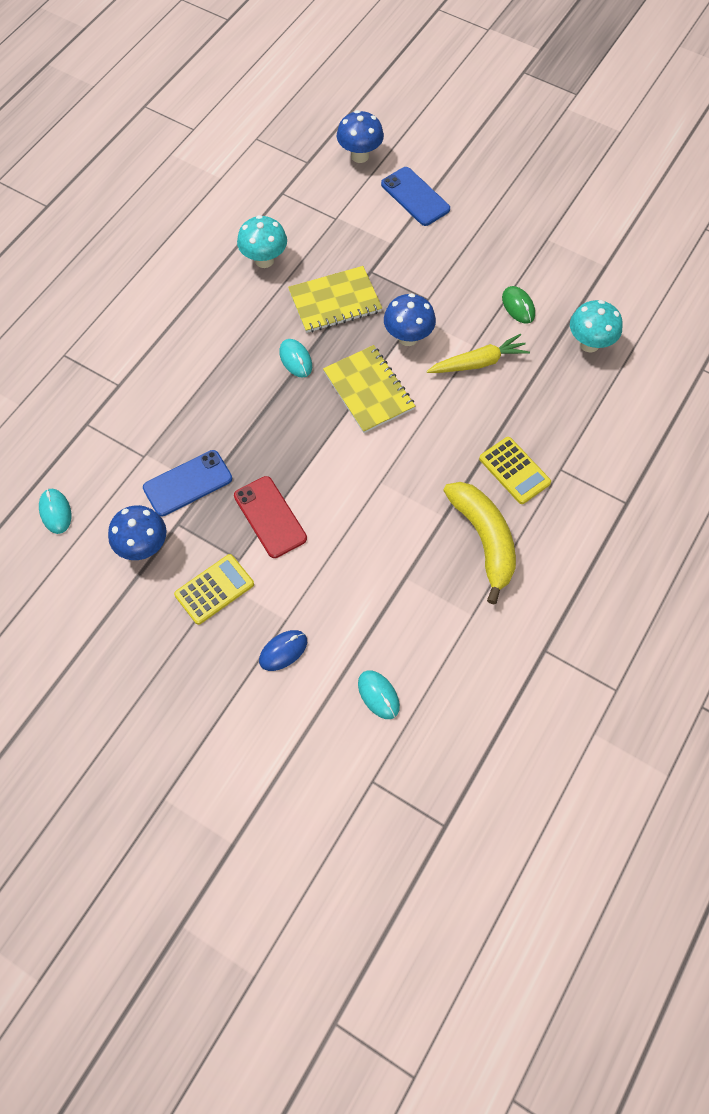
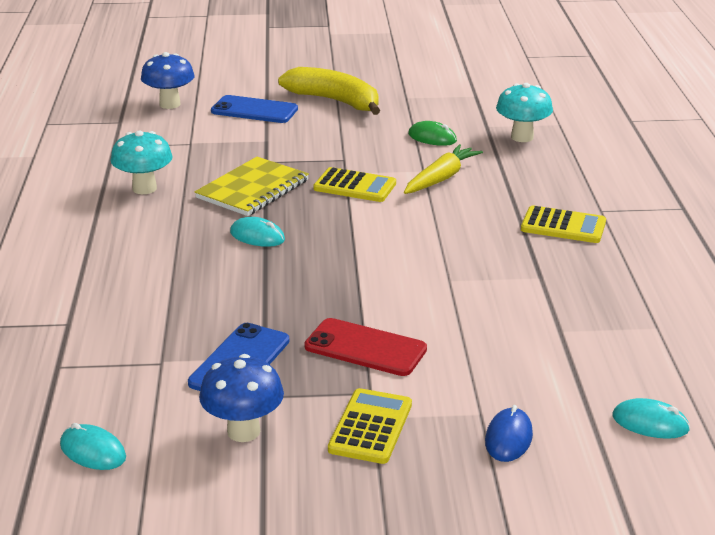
camera: 35 degrees left, 35 degrees down
yellow notebook [323,345,415,433] -> none
blue mushroom [384,293,436,346] -> yellow calculator [313,167,396,202]
yellow banana [443,482,516,605] -> yellow banana moved to [278,67,380,115]

